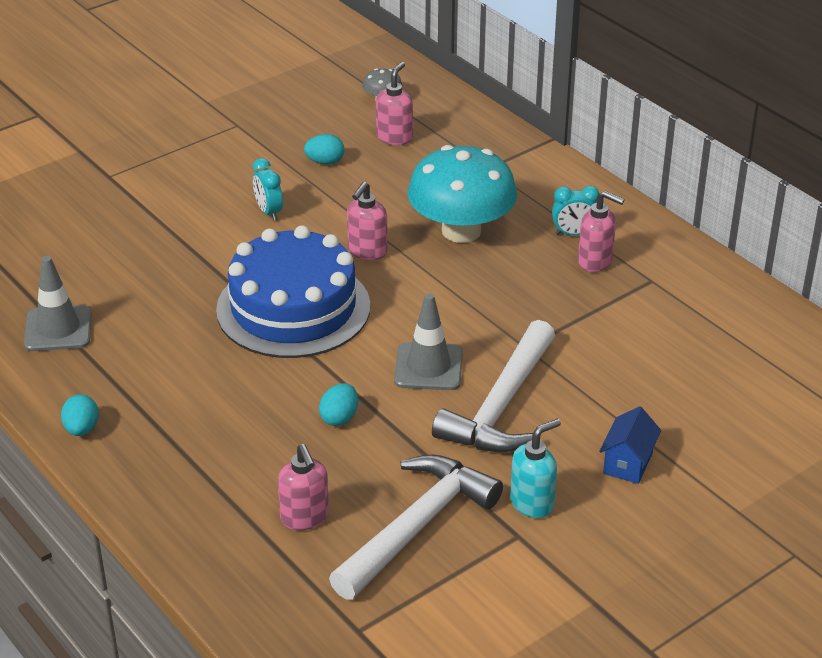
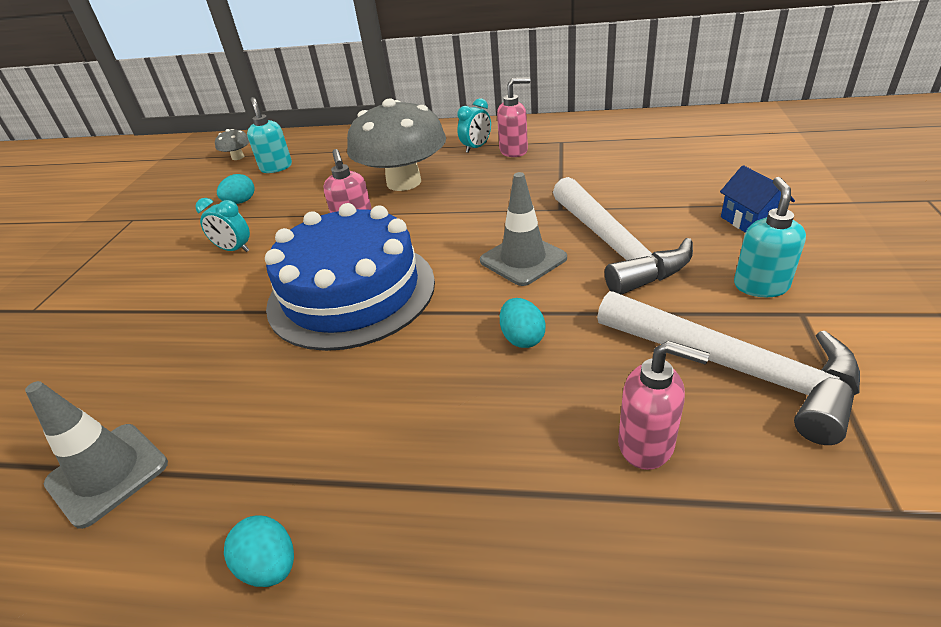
camera: 40 degrees left, 0 degrees up
white hammer [329,454,503,600] -> white hammer turned 135 degrees clockwise [597,291,860,445]
pink soap dispenser [376,62,413,145] -> turquoise soap dispenser [247,97,292,173]
turquoise mushroom [407,145,517,243] -> grey mushroom [347,99,446,191]

